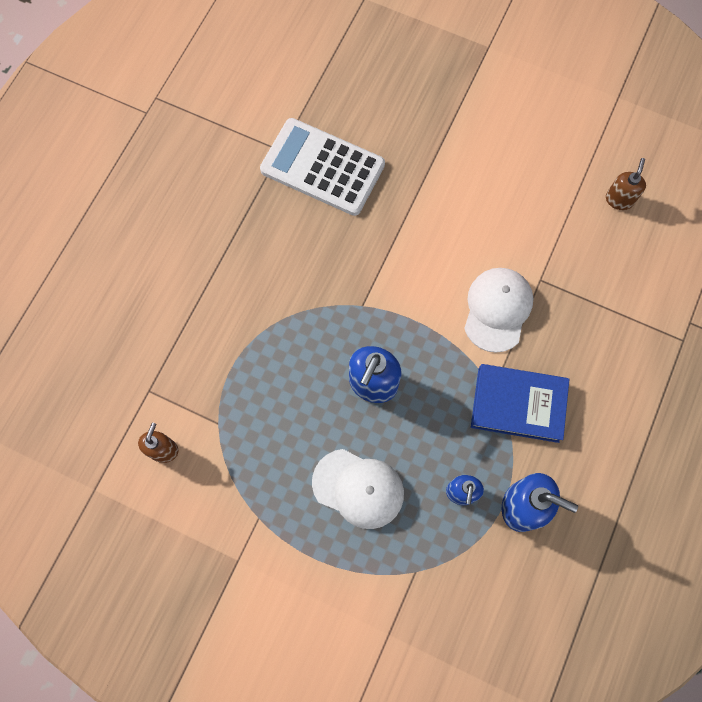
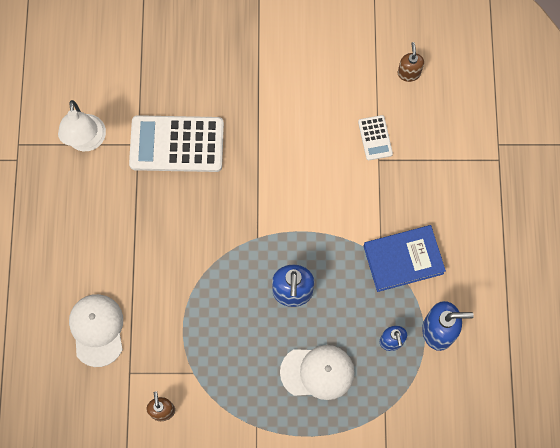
camera: 25 degrees left, 0 degrees up
white cap [464,268,533,353] -> white cap moved to [69,294,123,367]
none -> white lamp [58,100,106,151]
none -> white calculator [358,115,393,160]

